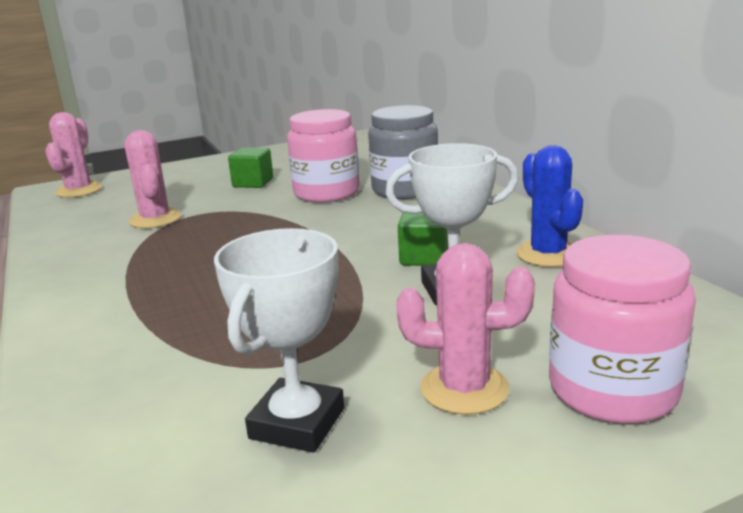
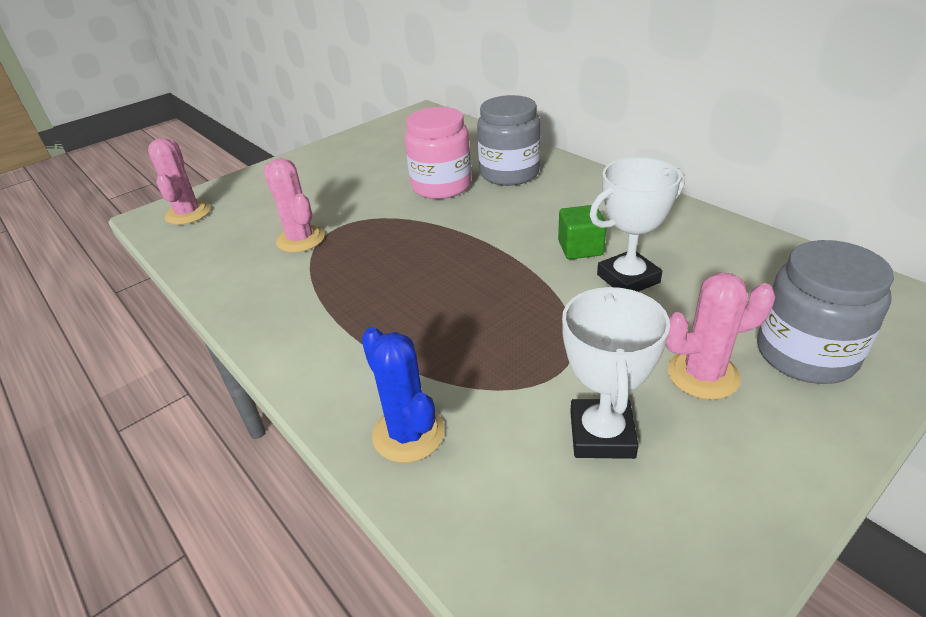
camera: 15 degrees left, 15 degrees up
green cube [228,147,273,188] -> none
blue cactus [516,145,583,267] -> blue cactus moved to [361,327,445,463]
pink jar [549,235,696,424] -> grey jar [757,240,894,384]

